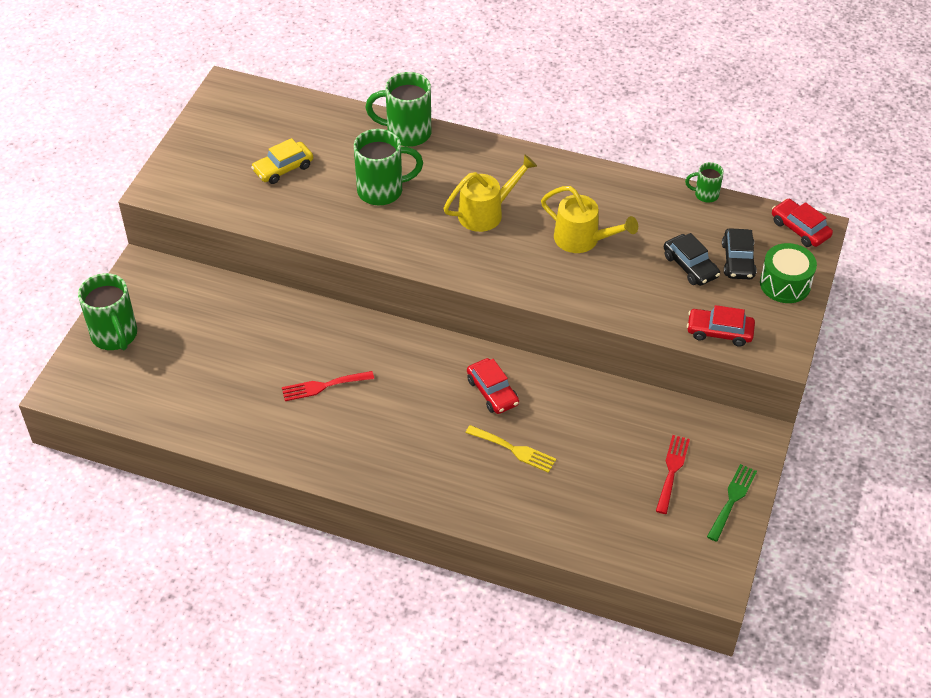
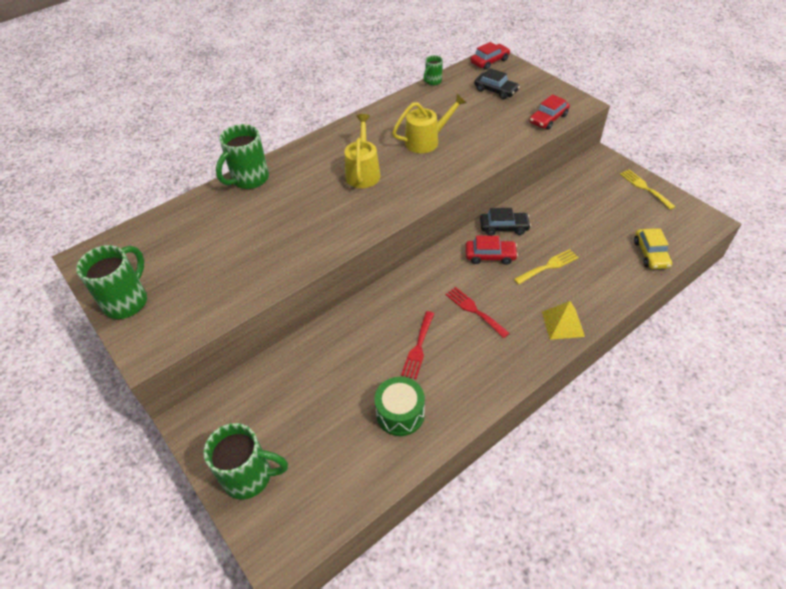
camera: 55 degrees left, 0 degrees up
yellow car [251,138,313,184] -> yellow car moved to [634,228,672,269]
green mug [354,129,423,205] -> green mug moved to [76,245,147,319]
red fork [656,435,690,514] -> red fork moved to [445,287,510,338]
black car [664,233,720,286] -> black car moved to [480,208,531,236]
green fork [707,464,757,542] -> yellow fork [620,169,676,210]
green drum [760,243,817,303] -> green drum moved to [374,377,425,436]
red car [772,199,833,247] -> red car turned 150 degrees clockwise [470,42,510,70]
none -> yellow pyramid [542,301,585,340]

